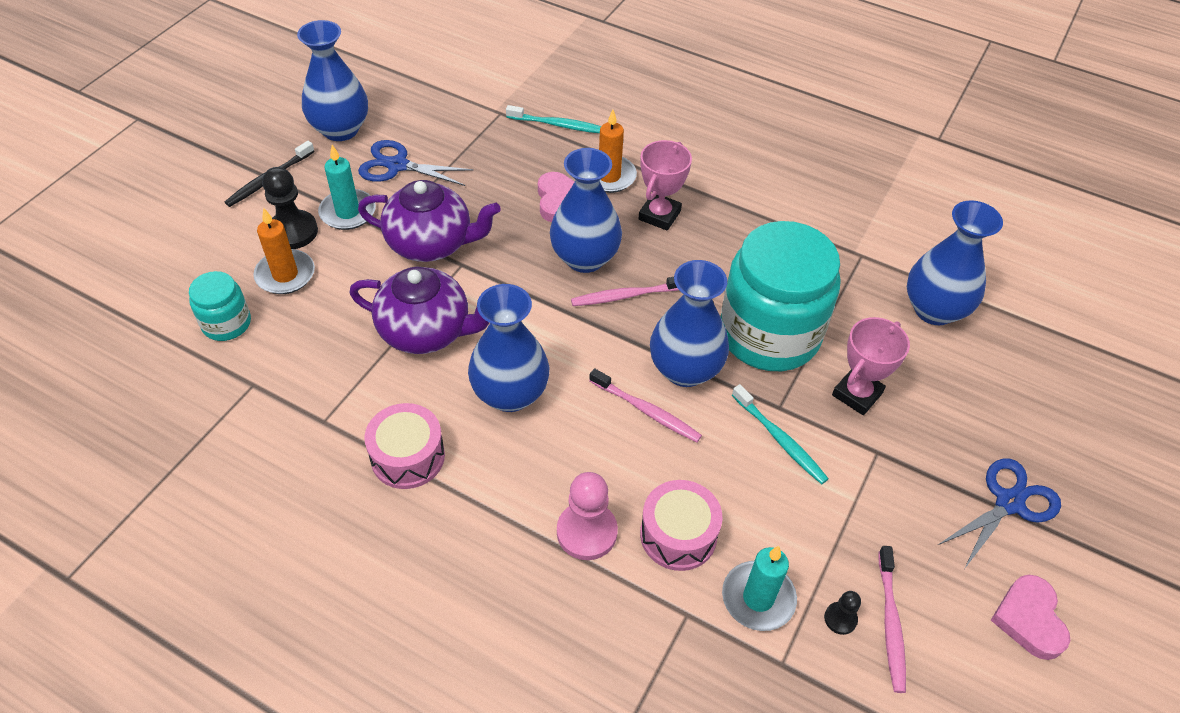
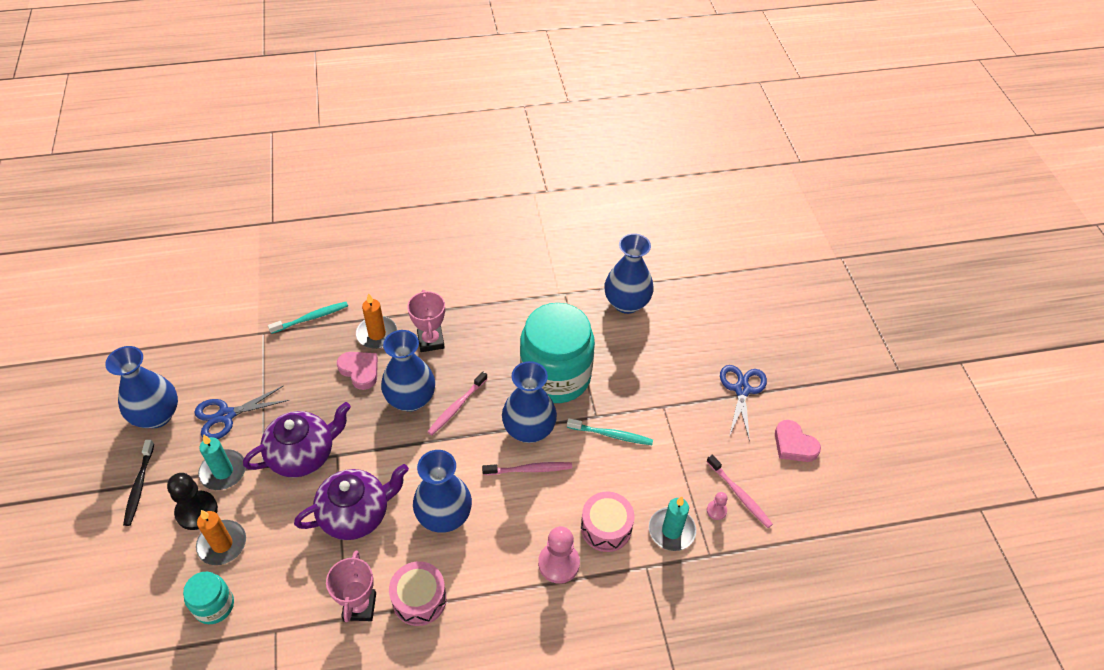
camera: 40 degrees left, 0 degrees up
black pawn [824,591,861,635] -> pink pawn [707,492,728,520]
pink trophy [832,317,910,415] -> pink trophy moved to [326,551,376,622]

